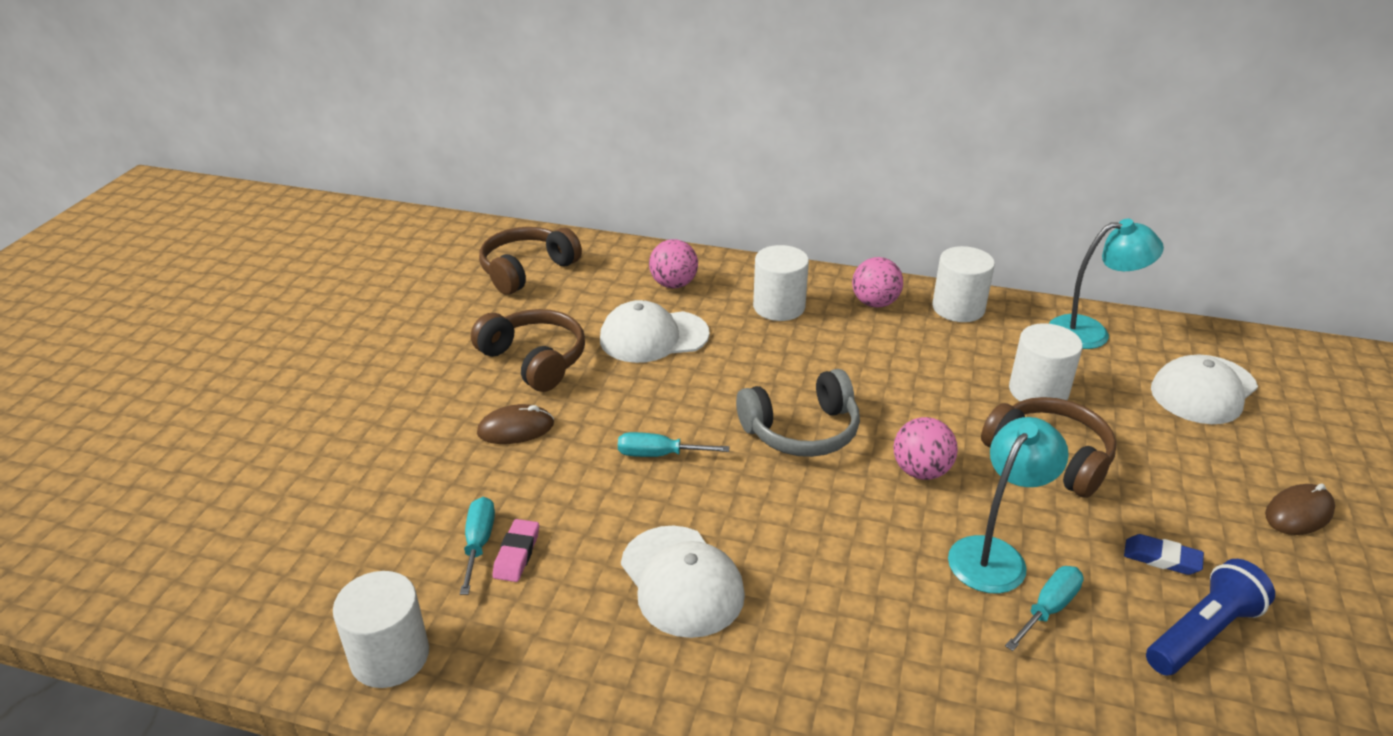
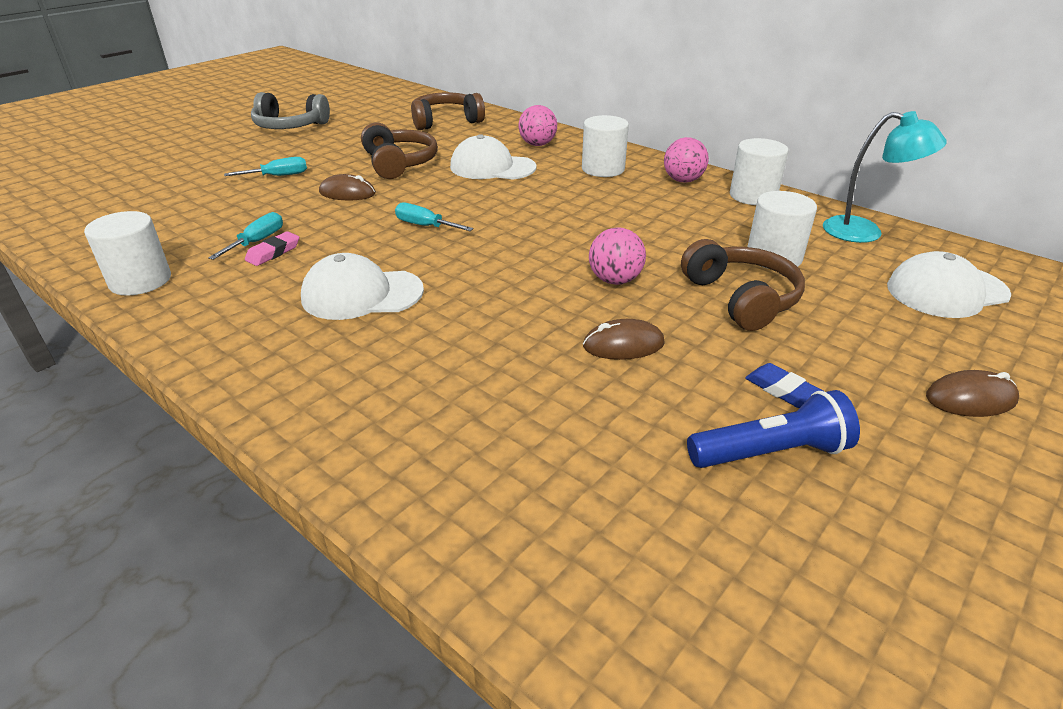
camera: 25 degrees right, 0 degrees up
white cap [621,526,745,638] -> white cap turned 90 degrees clockwise [301,253,424,320]
grey headphones [736,369,860,457] -> grey headphones moved to [251,92,330,129]
turquoise lamp [948,417,1069,594] -> brown mouse [583,319,665,360]
turquoise screwdriver [1005,566,1084,651] -> turquoise screwdriver moved to [224,157,307,176]

